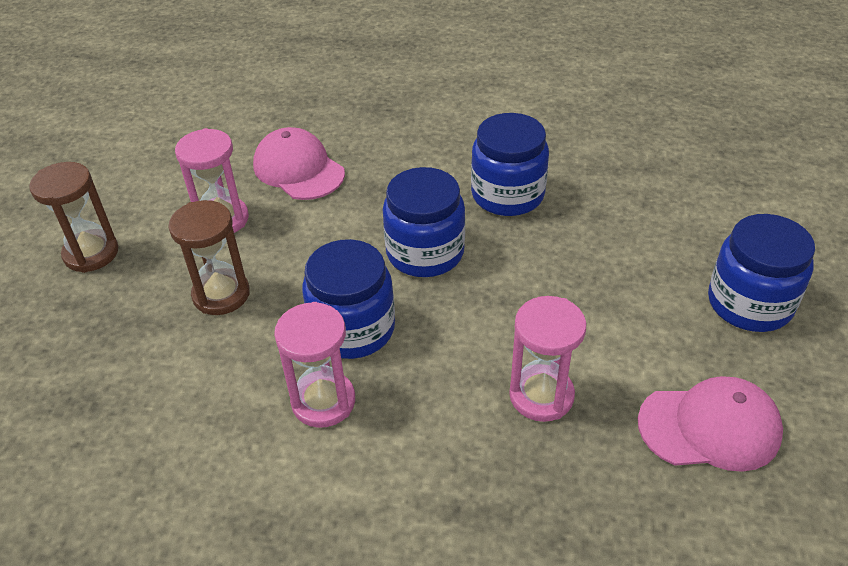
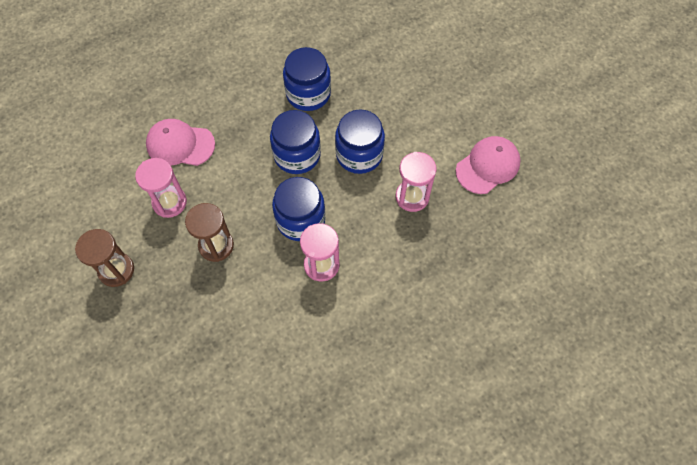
camera: 40 degrees left, 20 degrees up
blue jar [708,214,815,332] -> blue jar moved to [335,109,385,174]

